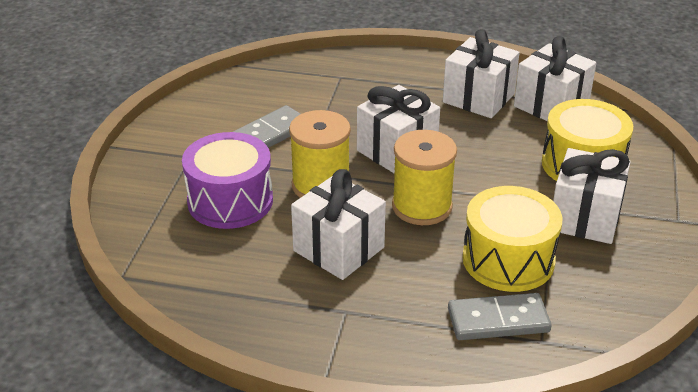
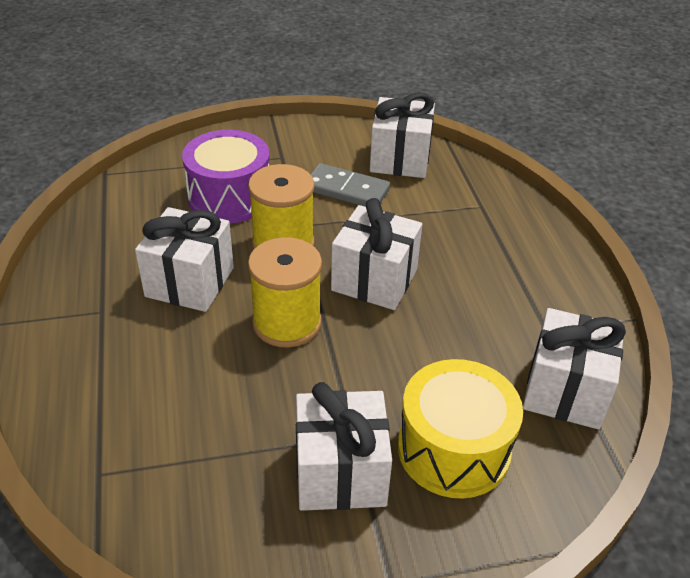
camera: 65 degrees right, 5 degrees up
white gift [443,29,520,118] -> white gift moved to [370,92,435,178]
grey domino [448,293,552,340] -> none
yellow drum [463,186,562,292] -> none

